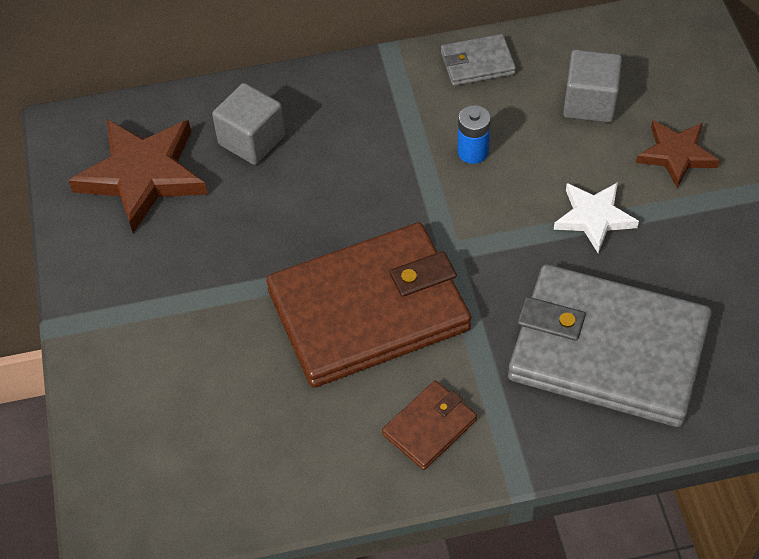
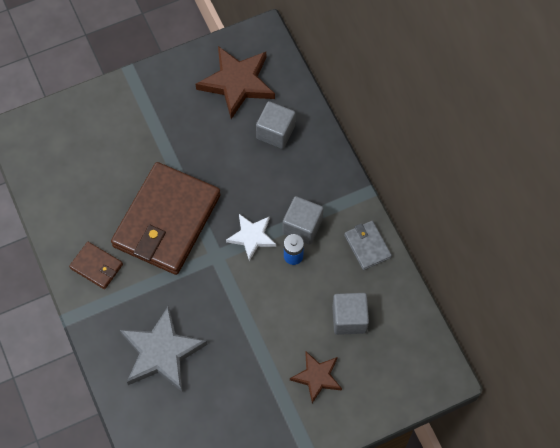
camera: 75 degrees right, 10 degrees up
brown wallet [266,222,471,388] -> brown wallet turned 60 degrees clockwise [111,162,221,275]
grey wallet [508,264,712,427] -> grey star [120,305,208,392]
white star [554,182,639,253] -> white star moved to [226,214,276,261]
none -> grey cube [283,196,324,244]

